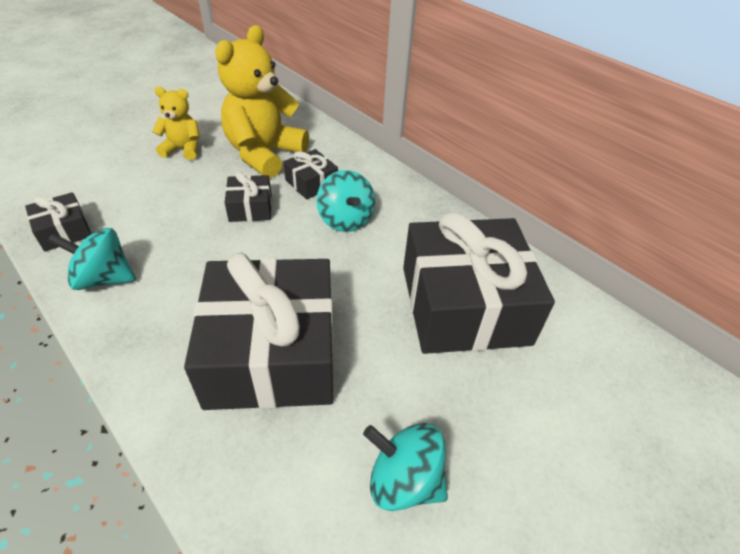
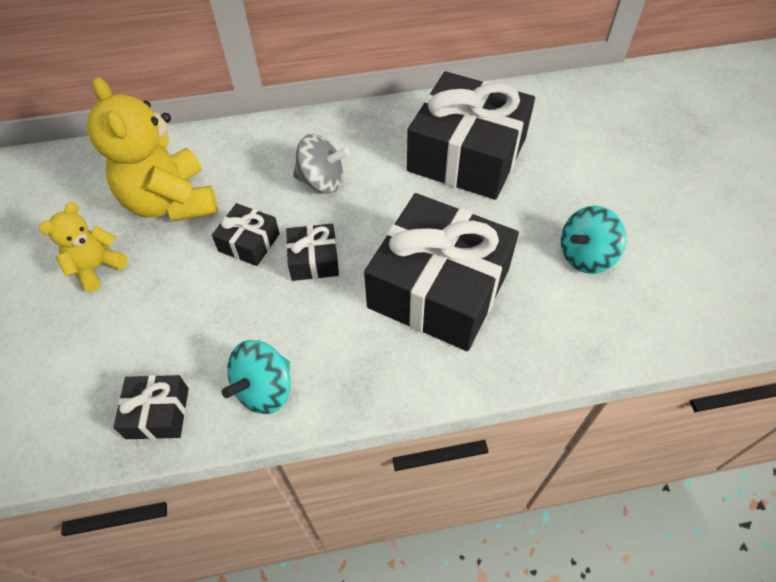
camera: 55 degrees left, 10 degrees up
black gift [283,149,338,199] -> black gift moved to [286,224,339,281]
turquoise spinning top [316,170,375,232] -> grey spinning top [293,134,350,194]

